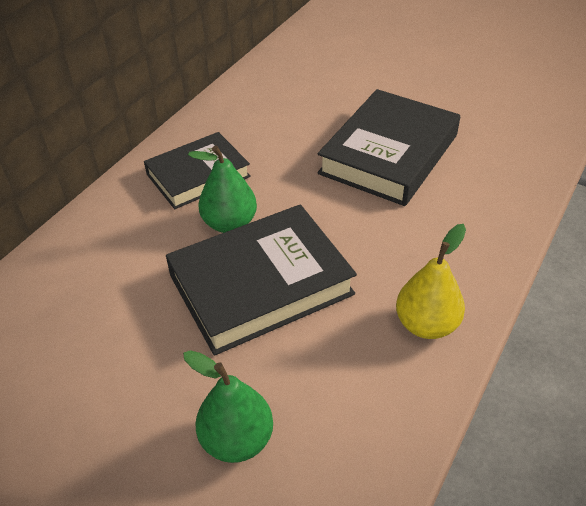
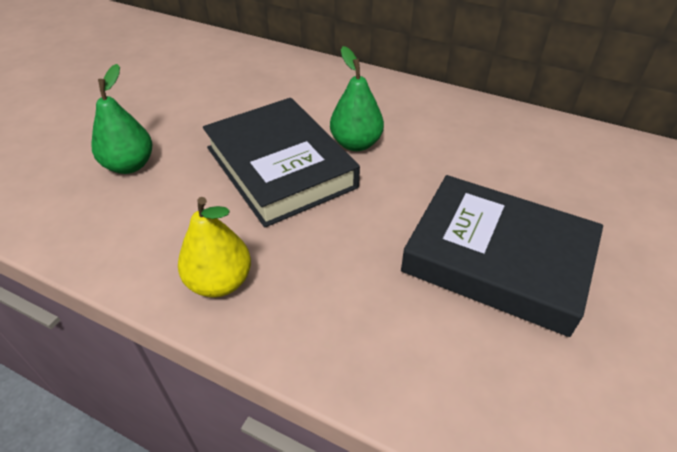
camera: 85 degrees right, 0 degrees up
black book [144,132,251,209] -> none

